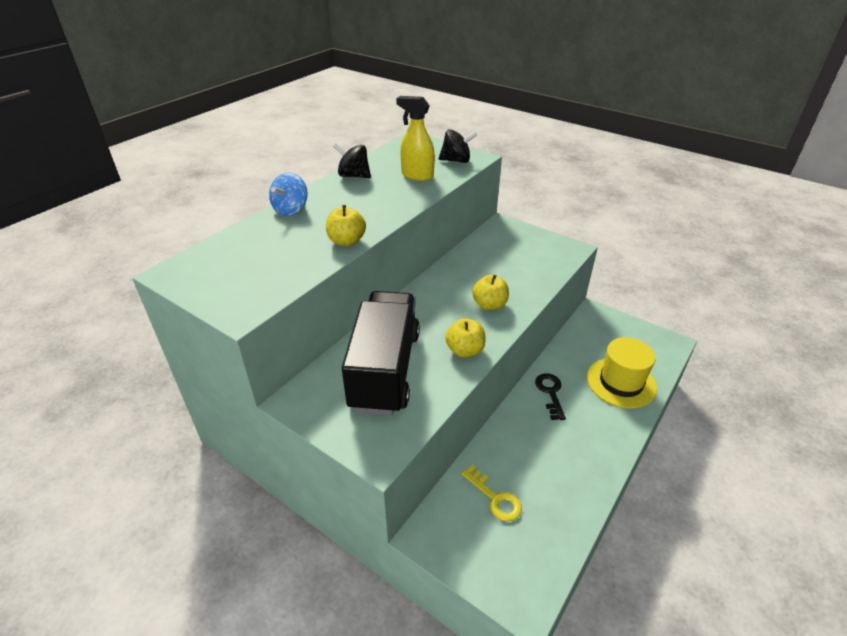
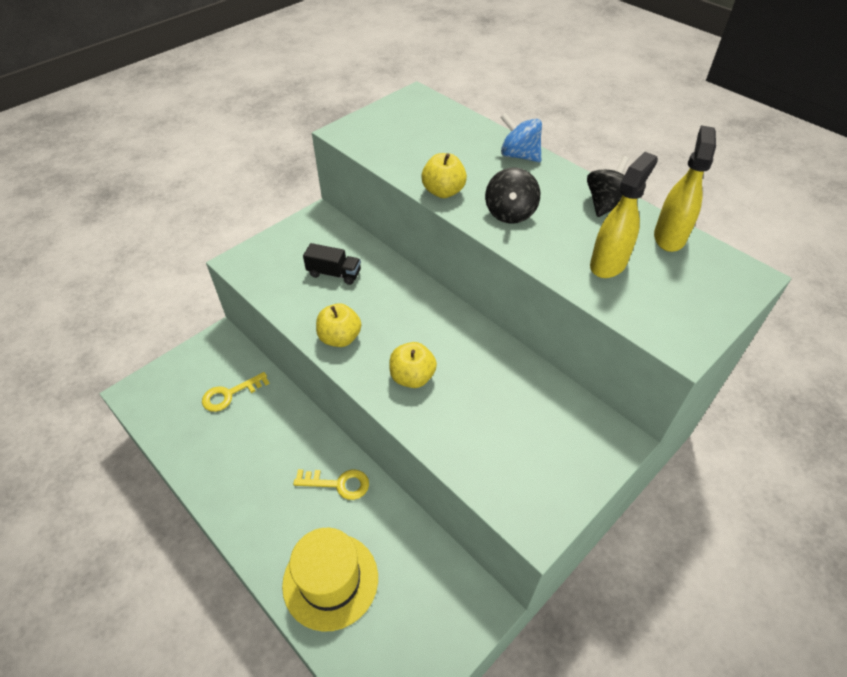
camera: 100 degrees right, 10 degrees up
black truck [342,291,420,415] -> black truck [303,243,361,285], size x0.41
black spinning top [439,129,477,163] -> black spinning top moved to [485,168,540,223]
black key [535,373,566,420] -> yellow key [293,469,369,500]
none -> yellow spray bottle [654,125,716,252]

